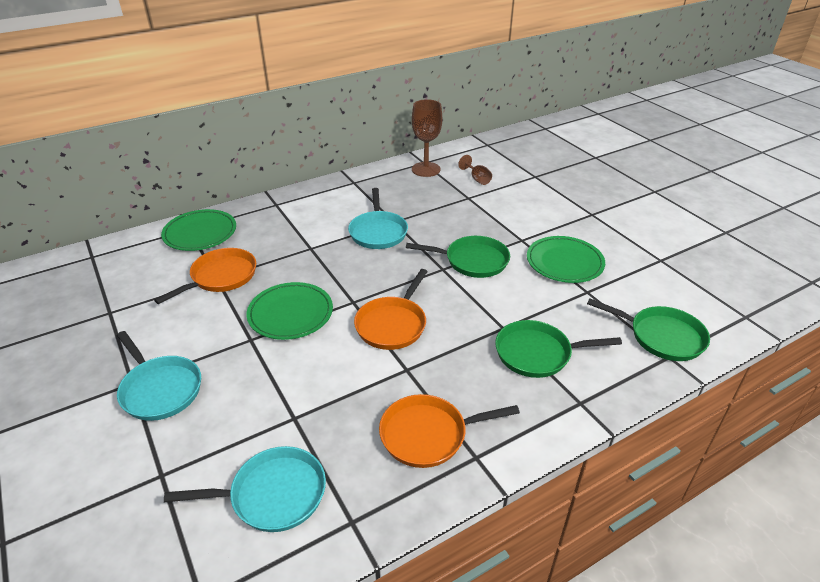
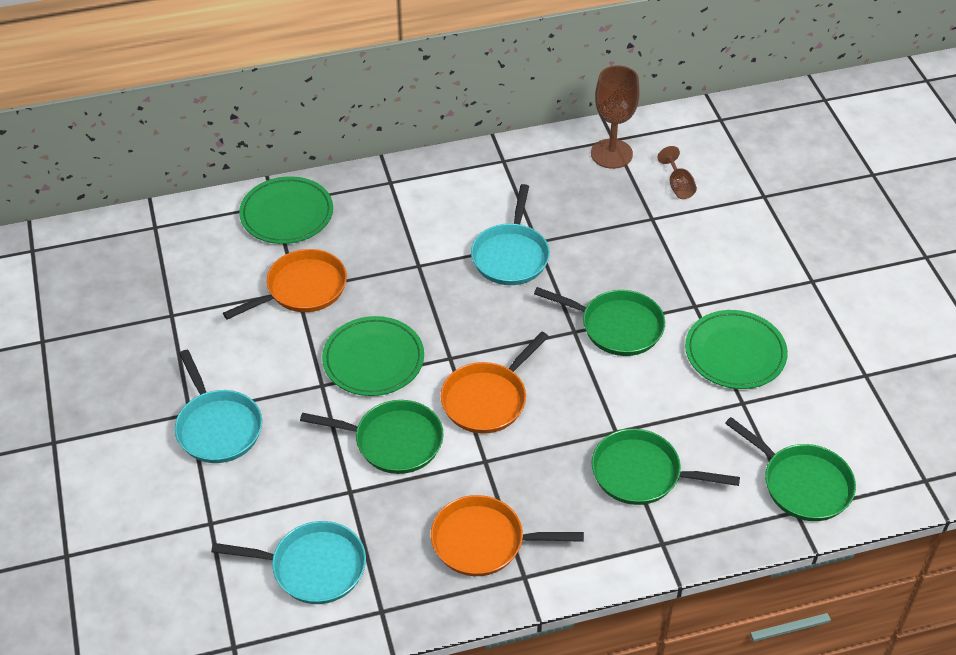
camera: 15 degrees right, 10 degrees up
none -> green pan [300,400,444,474]

